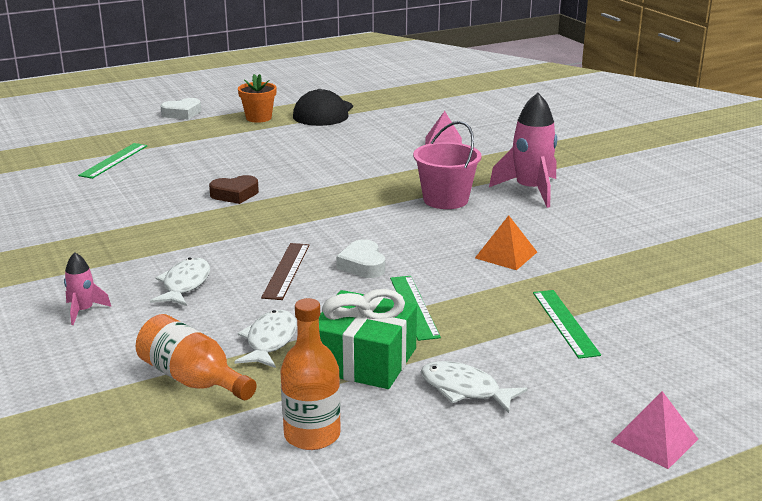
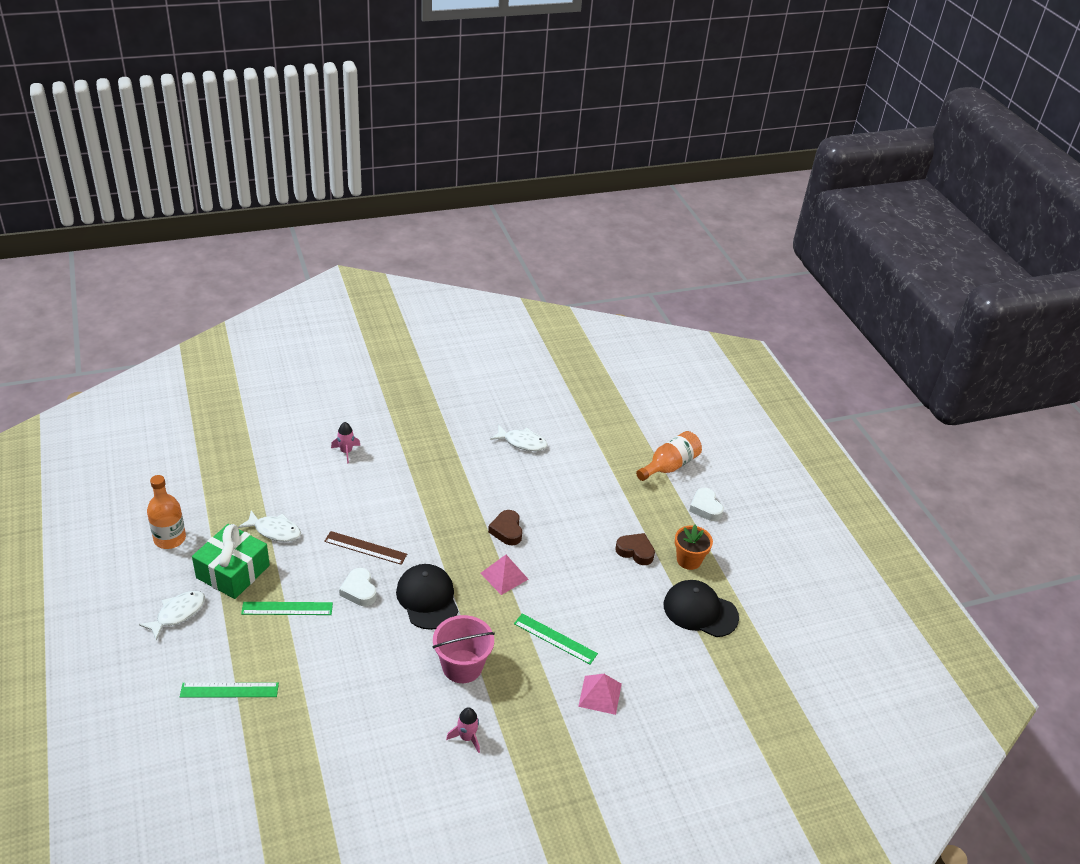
camera: 95 degrees right, 15 degrees up
green ruler [78,143,148,179] -> green ruler moved to [514,614,598,664]
orange bottle [136,314,257,400] -> orange bottle moved to [636,431,702,481]
white fish [150,257,210,306] -> white fish moved to [490,425,548,451]
white heart [336,239,385,278] -> white heart turned 105 degrees counterclockwise [339,568,376,606]
orange pyramid [475,215,537,270] -> none
pink rocket [489,93,557,208] -> pink rocket [446,707,480,753], size x0.51
pink pyramid [611,391,698,469] -> pink pyramid moved to [480,555,528,595]
none -> black cap [396,564,458,630]
none -> brown heart [615,533,655,565]

